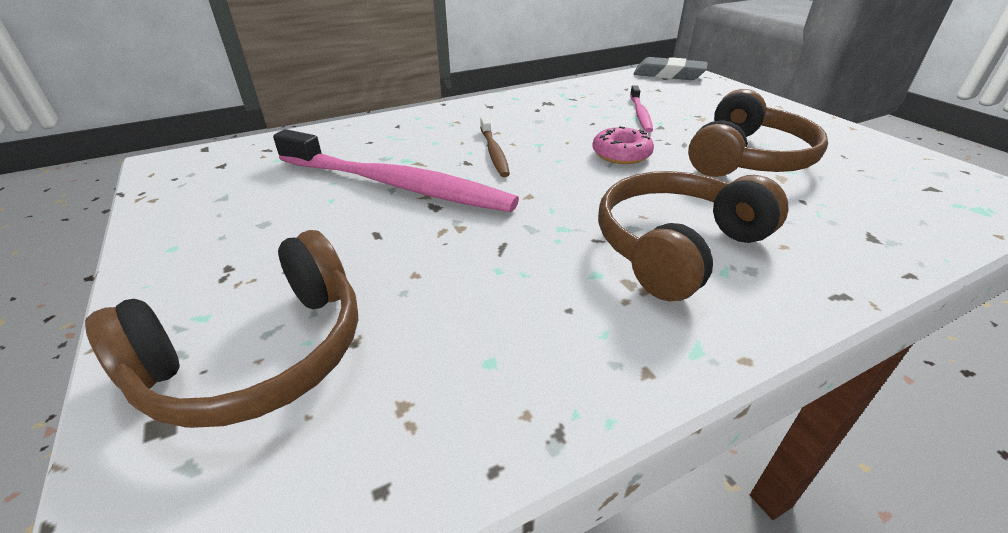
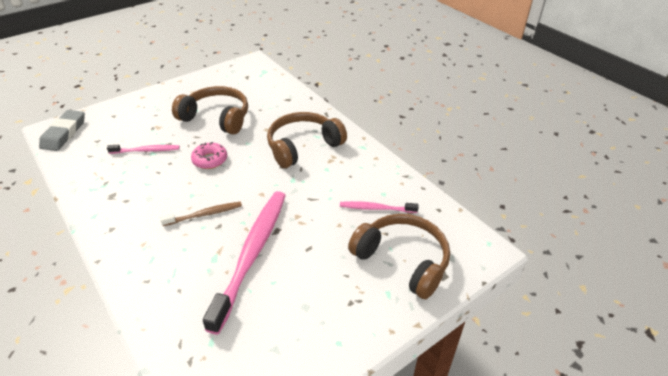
camera: 100 degrees left, 5 degrees up
brown headphones [598,171,788,301] -> brown headphones turned 105 degrees clockwise [267,112,347,168]
none -> pink toothbrush [340,201,419,213]

